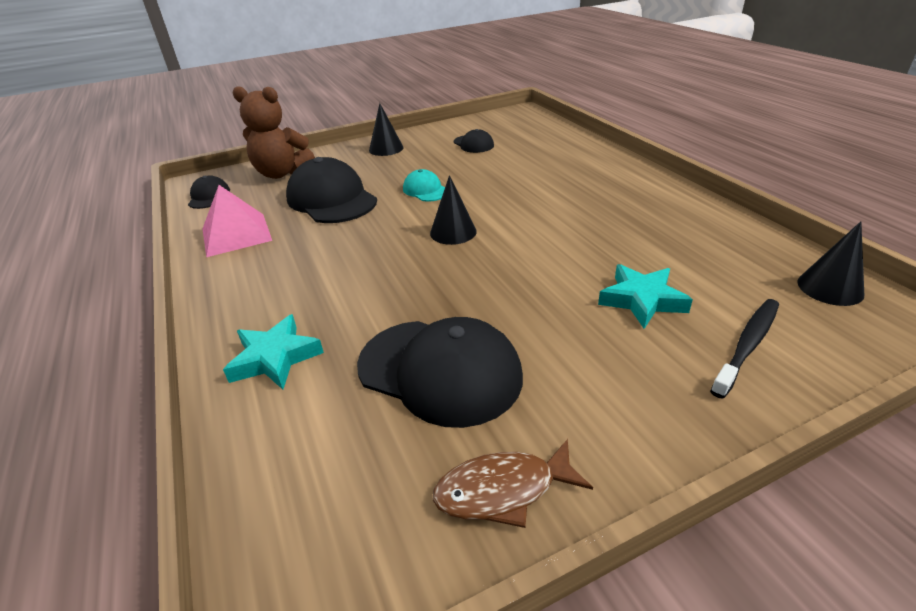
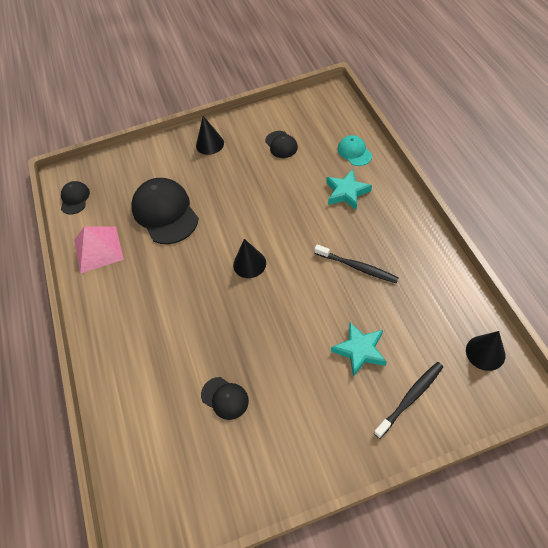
camera: 10 degrees right, 20 degrees up
turquoise star [223,314,324,390] -> turquoise star moved to [326,169,372,210]
brown teddy bear [232,86,315,179] -> none
black cap [357,317,523,428] -> black cap [201,377,249,420], size x0.50
turquoise cap [403,169,445,201] -> turquoise cap moved to [338,135,372,166]
brown fish [433,439,593,528] -> none
none -> black toothbrush [315,244,399,283]

